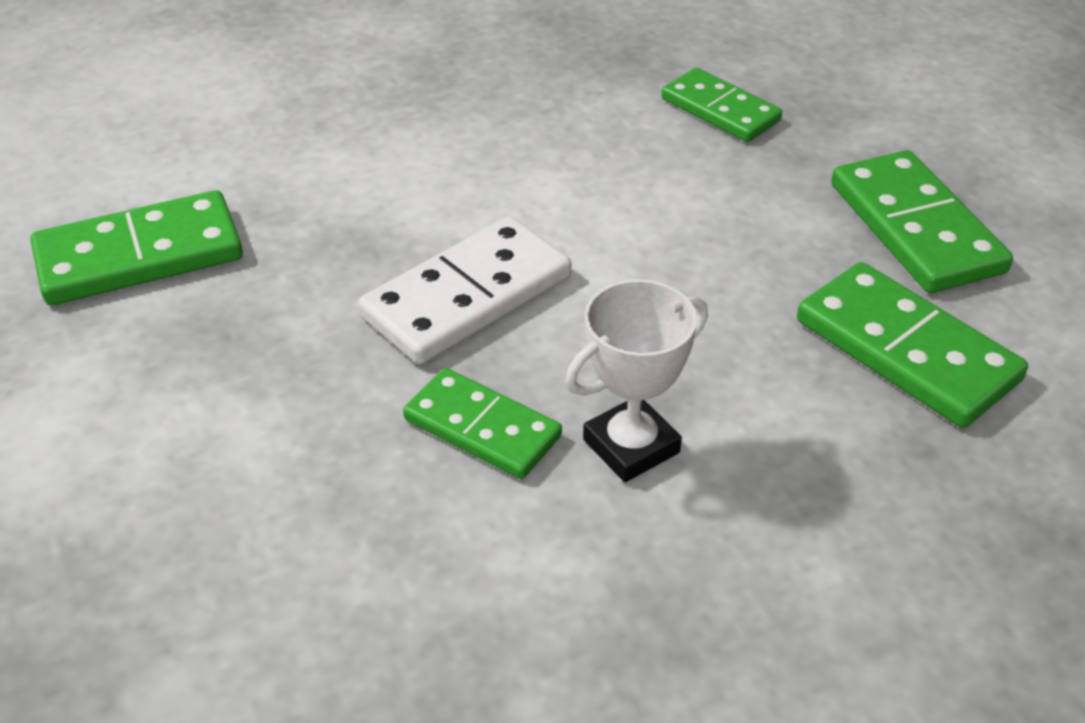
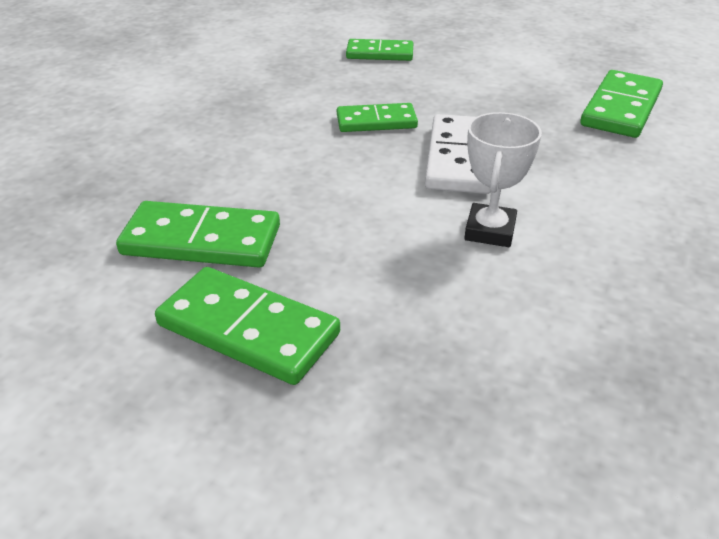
camera: 140 degrees right, 5 degrees down
white trophy [565,279,708,482] -> white trophy moved to [464,112,542,247]
green domino [661,68,782,142] -> green domino moved to [346,39,413,61]

